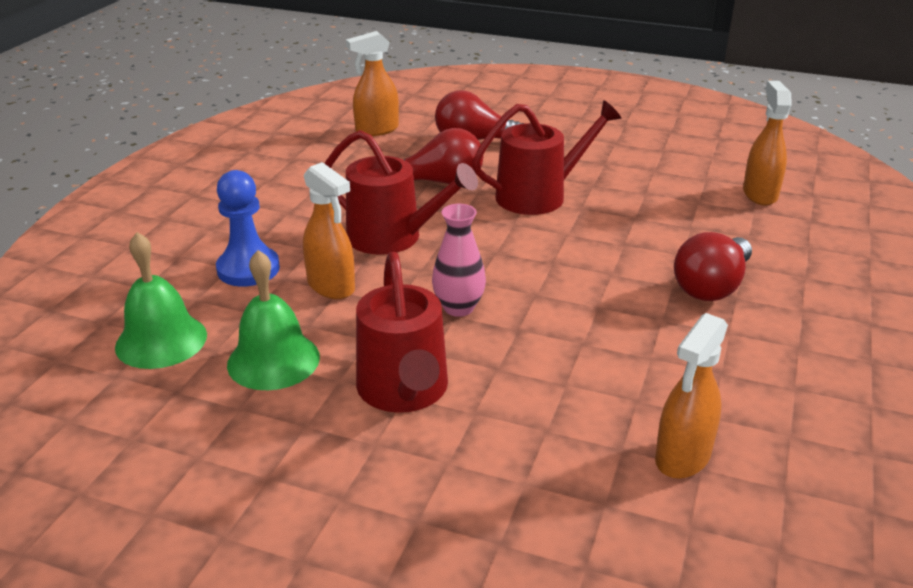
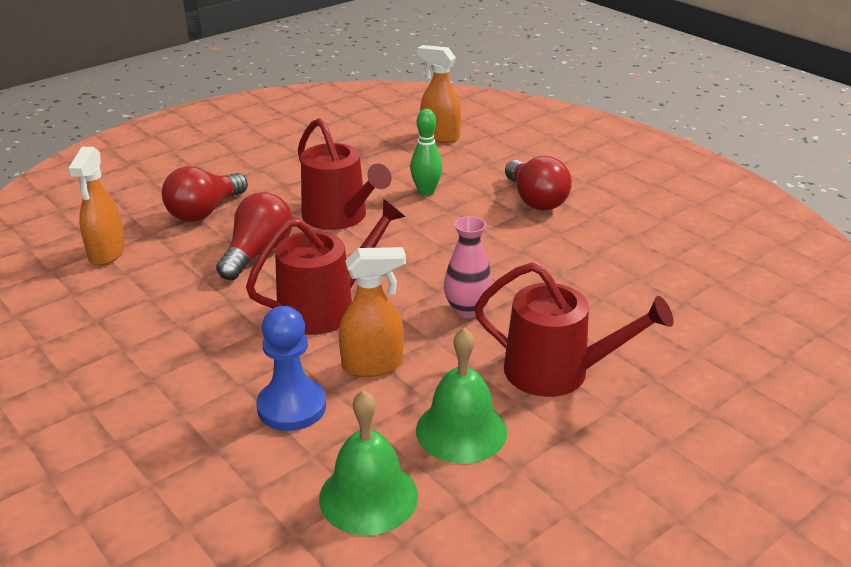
camera: 60 degrees left, 0 degrees up
red watering can [473,100,622,215] -> red watering can turned 135 degrees clockwise [298,118,392,230]
orange spray bottle [655,313,728,479] -> none
none -> green bowling pin [410,109,443,196]

